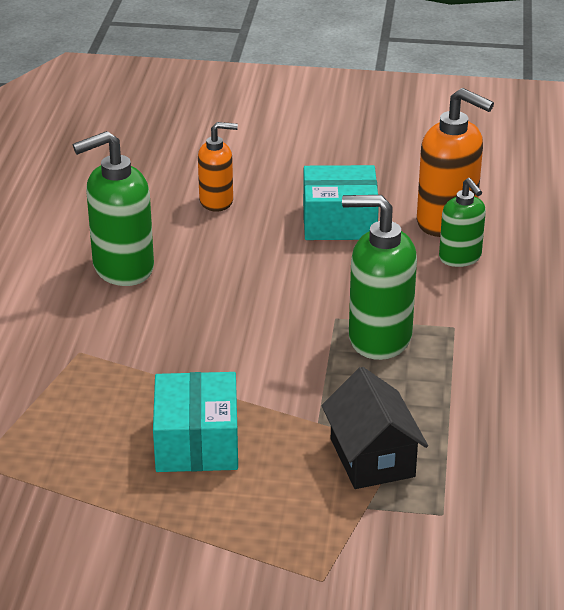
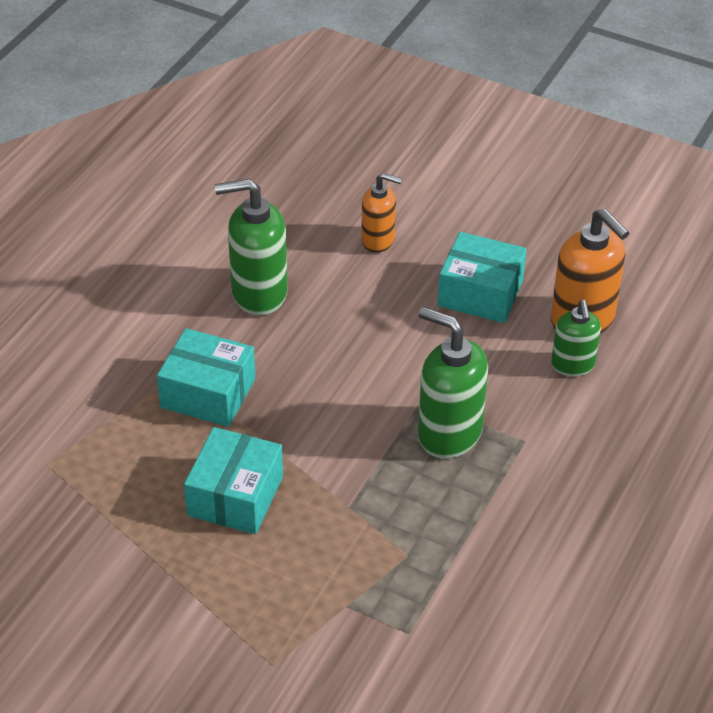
camera: 20 degrees right, 10 degrees up
black house [321,367,428,489] -> none
none -> turquoise box [157,328,255,427]

